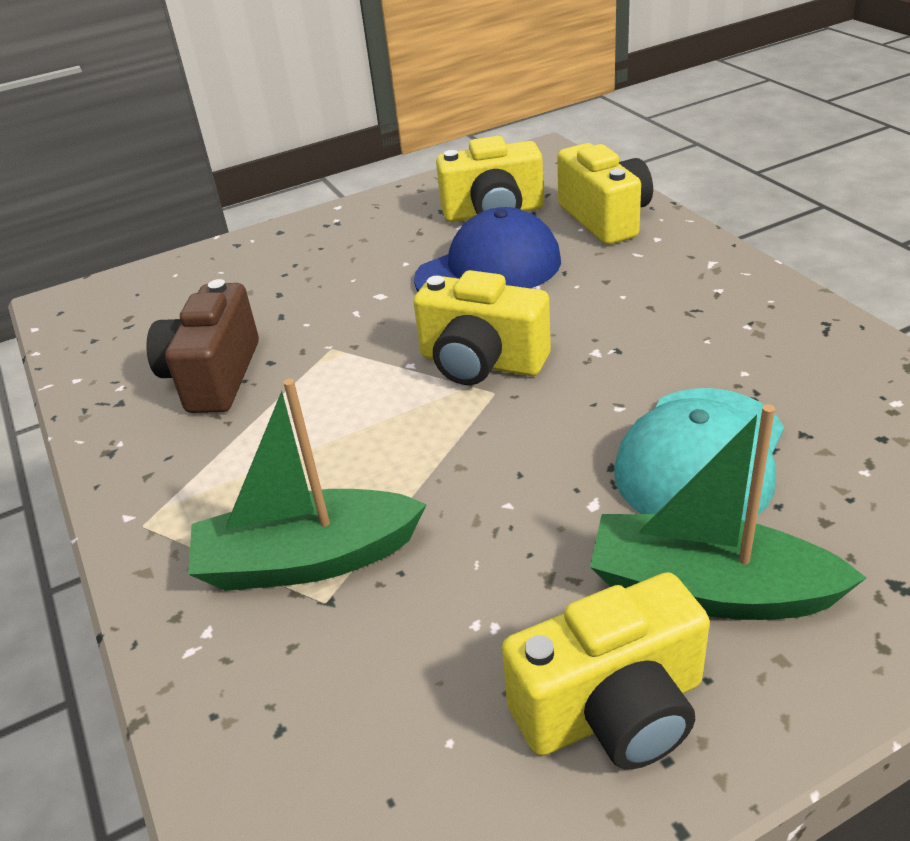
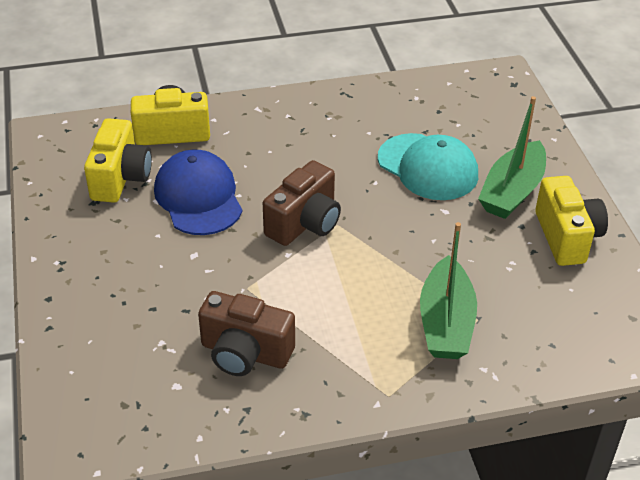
camera: 80 degrees left, 5 degrees up
yellow camera [413,270,551,385] -> brown camera [263,160,341,246]

